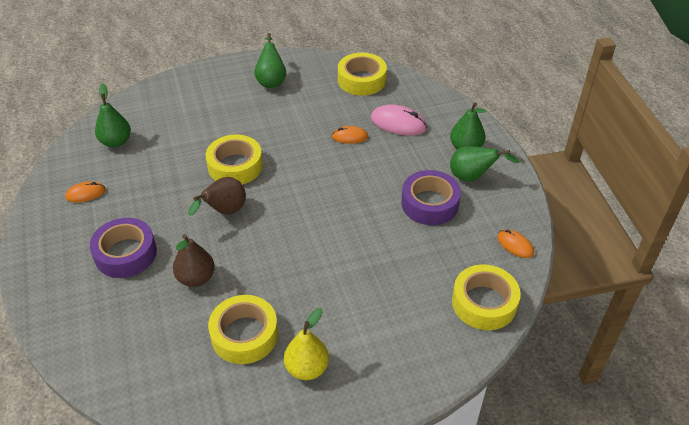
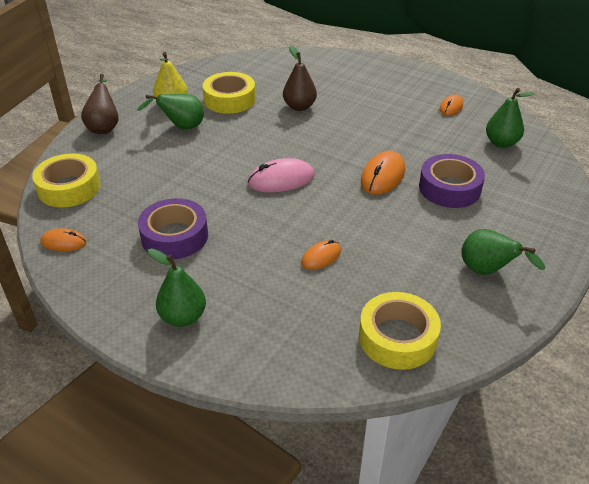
camera: 140 degrees right, 5 degrees down
purple tape [90,218,157,278] -> purple tape moved to [419,154,485,208]
brown pear [188,177,246,216] -> brown pear moved to [81,74,119,134]
yellow tape [206,134,263,185] -> orange mouse [361,151,405,195]
pink mouse [371,104,427,136] -> pink mouse moved to [248,158,315,192]
green pear [450,146,519,182] -> green pear moved to [137,94,204,130]

